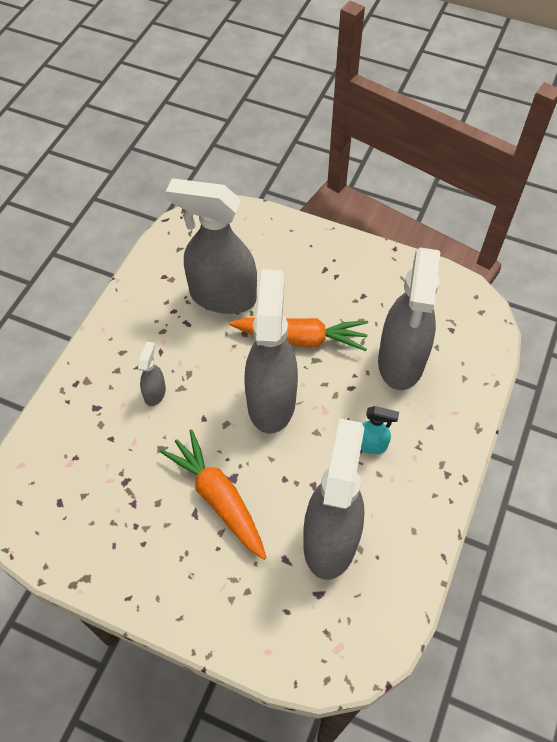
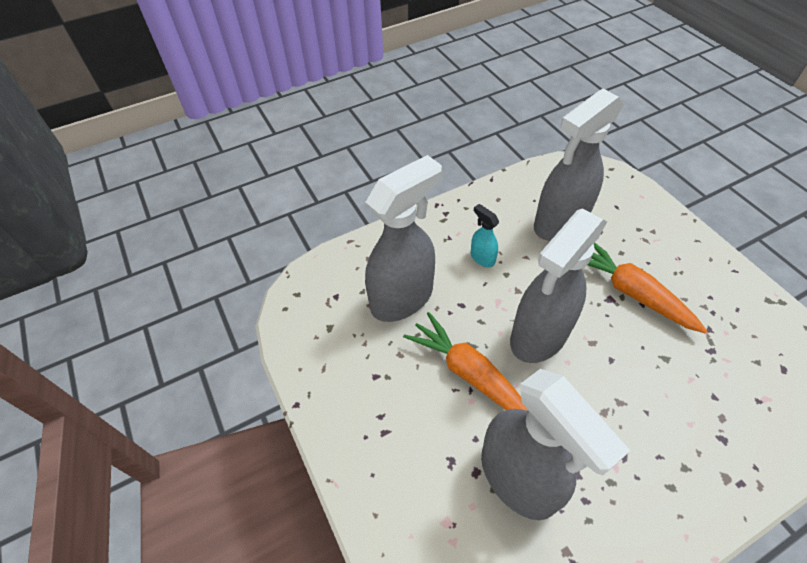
camera: 140 degrees left, 5 degrees down
grey spray bottle [138,341,166,406] -> none
orange carrot [160,429,267,560] -> orange carrot turned 135 degrees clockwise [588,243,707,333]

